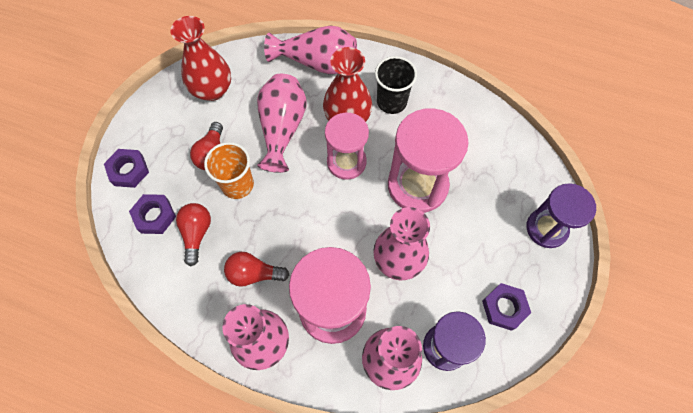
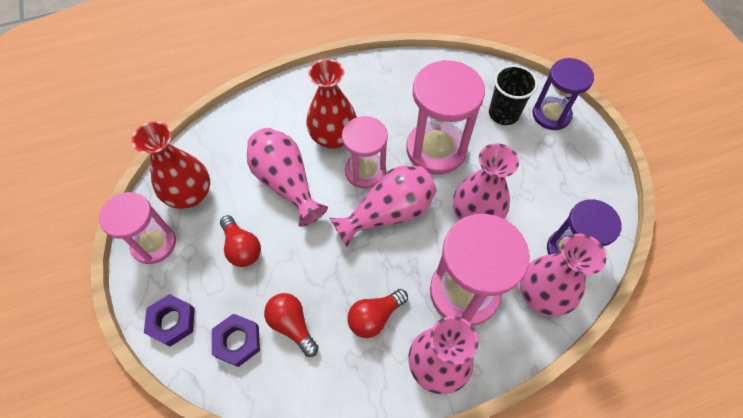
camera: 40 degrees left, 5 degrees down
orange cup [204,142,254,199] -> none
pink vase [264,25,357,74] -> pink vase moved to [330,166,437,247]
black cup [375,56,417,114] -> black cup moved to [489,65,538,125]
purple nut [482,283,531,331] -> none
none -> pink hourglass [99,192,176,264]

